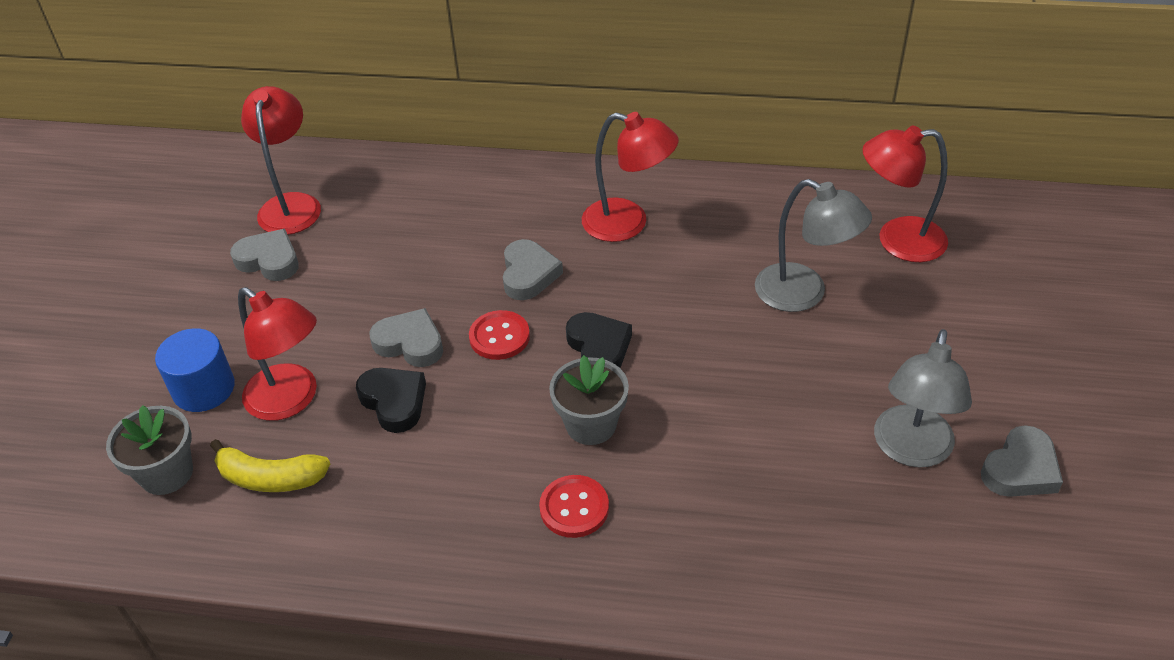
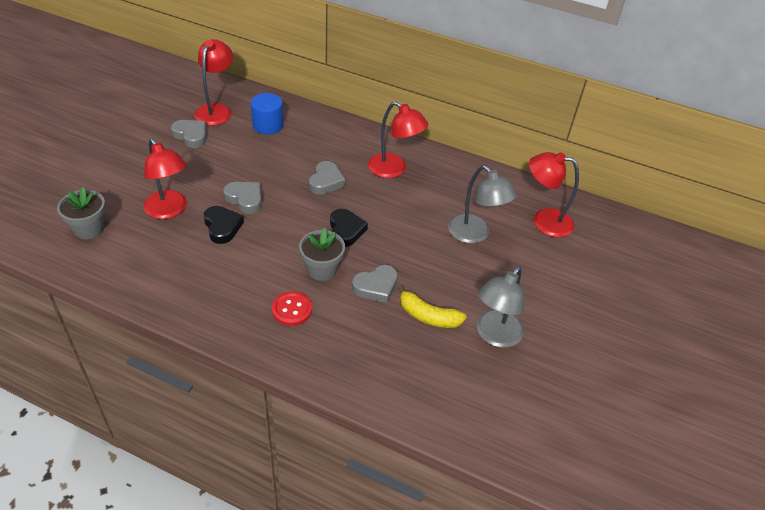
camera: 10 degrees right, 0 degrees up
blue cylinder [155,328,235,412] -> blue cylinder moved to [251,93,284,134]
yellow banana [210,439,330,492] -> yellow banana moved to [398,285,466,328]
red button [469,310,530,360] -> none
grey heart [981,425,1063,497] -> grey heart moved to [352,265,398,303]

